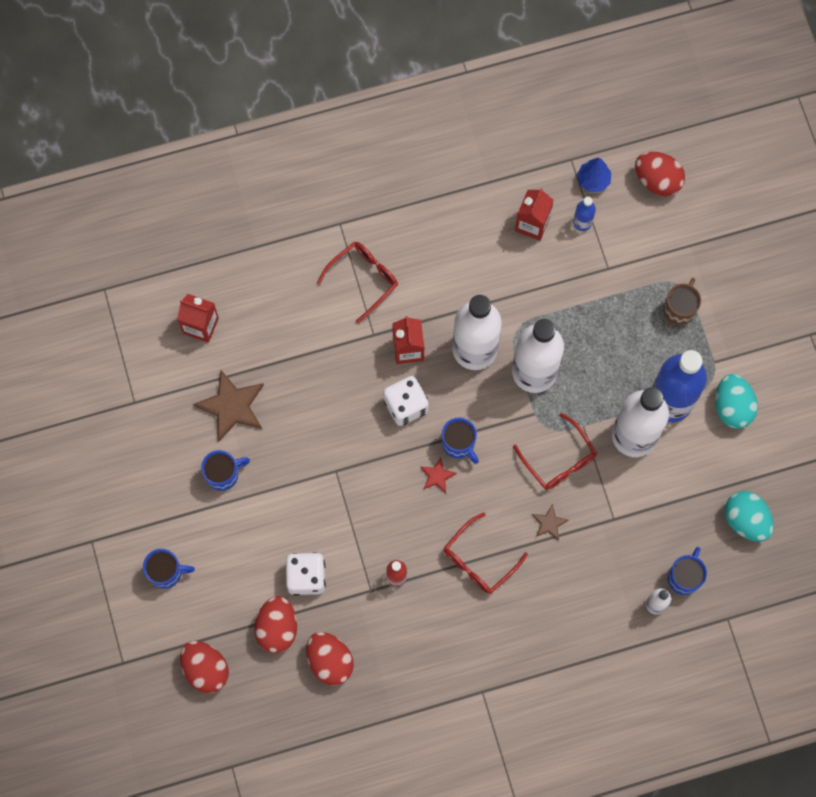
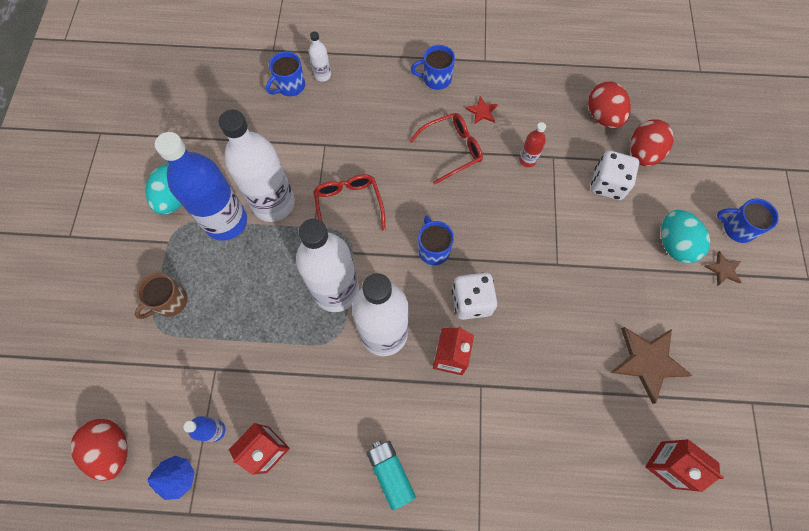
camera: 160 degrees left, 5 degrees down
red egg [180,641,229,693] -> none
blue mug [201,450,250,491] -> blue mug moved to [411,45,455,90]
red glasses [317,242,398,323] -> none
red star [420,457,457,493] -> red star moved to [465,96,498,124]
brown star [532,504,569,541] -> brown star moved to [704,251,742,286]
turquoise egg [725,491,774,542] -> turquoise egg moved to [661,209,710,263]
none -> turquoise battery [366,441,416,510]

